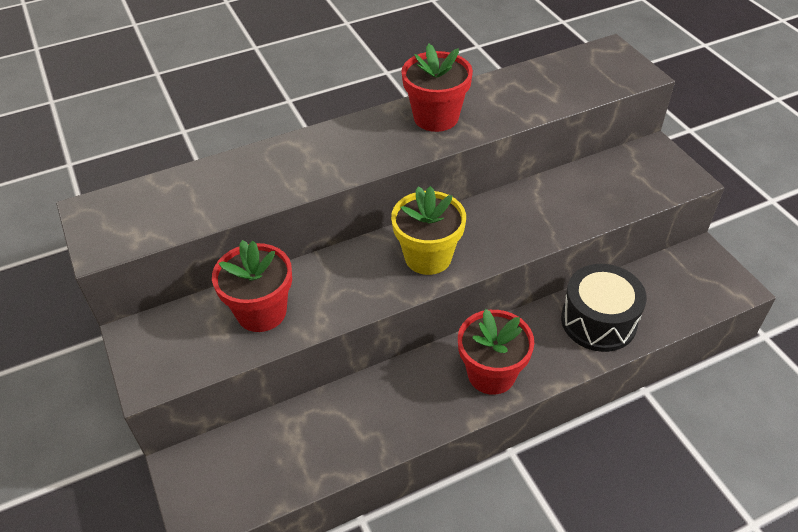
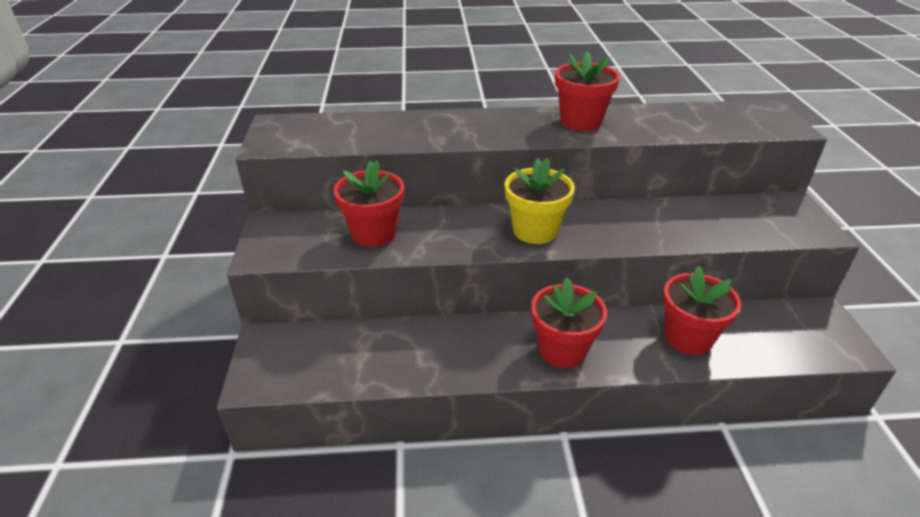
camera: 20 degrees right, 10 degrees down
black drum [561,264,647,352] -> red flower pot [663,266,741,355]

